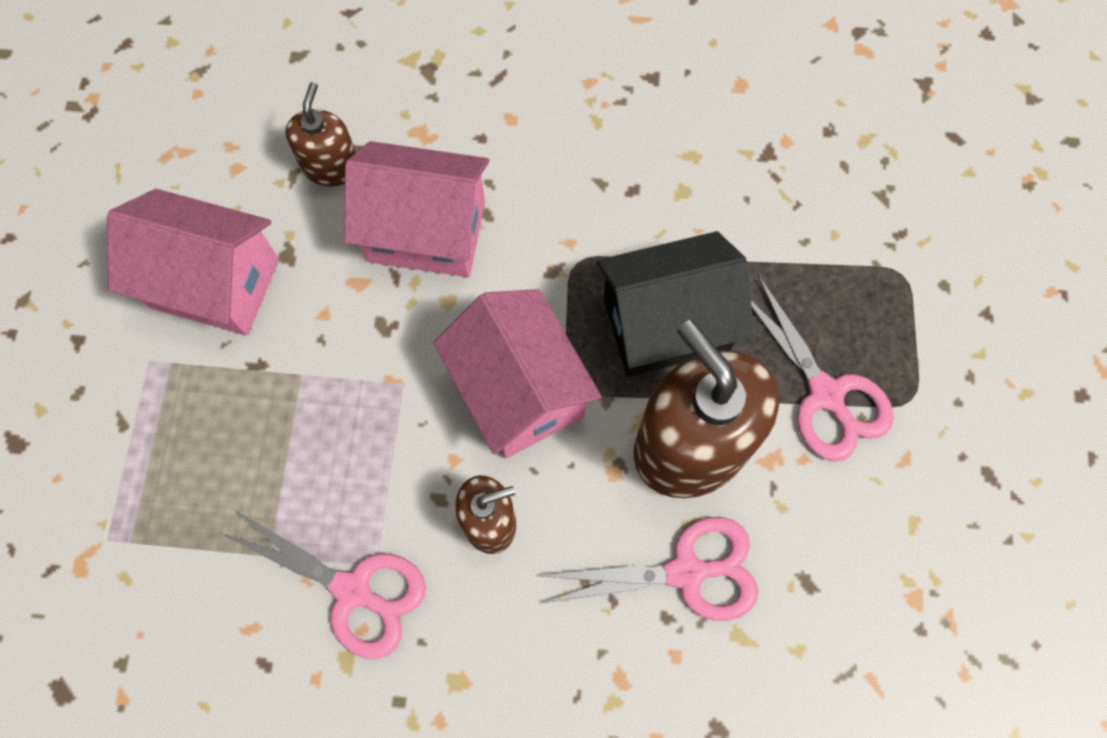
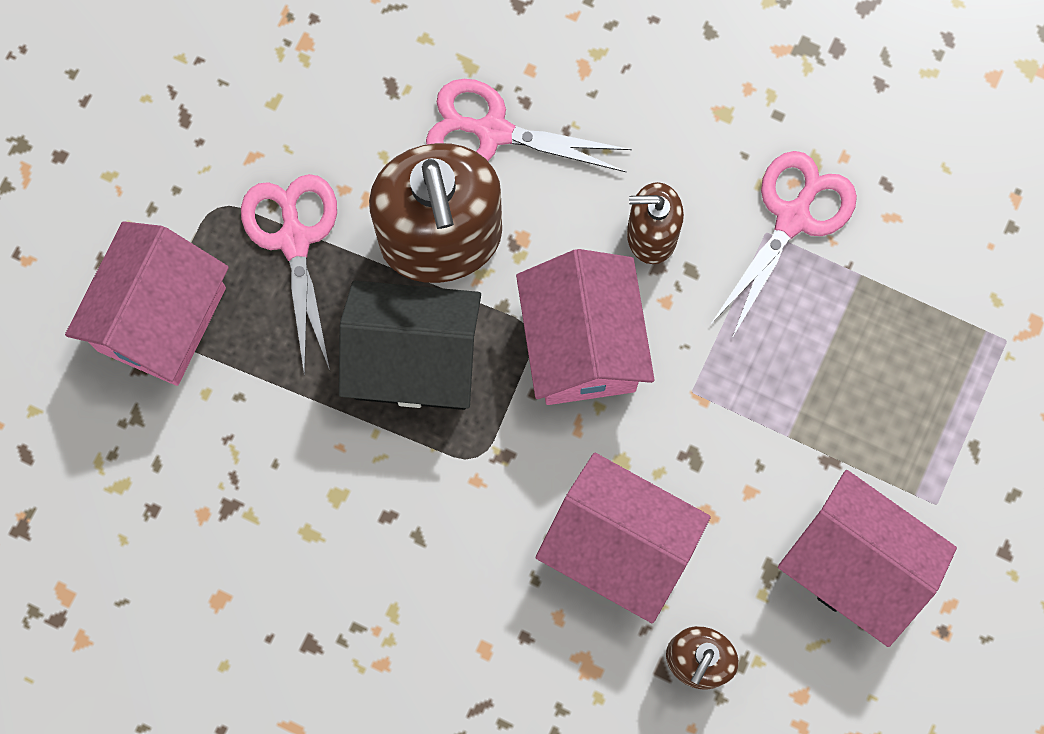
camera: 160 degrees left, 5 degrees up
pink scissors [218,509,426,659] -> pink scissors turned 75 degrees clockwise [710,151,857,338]
none -> pink house [65,221,229,386]

